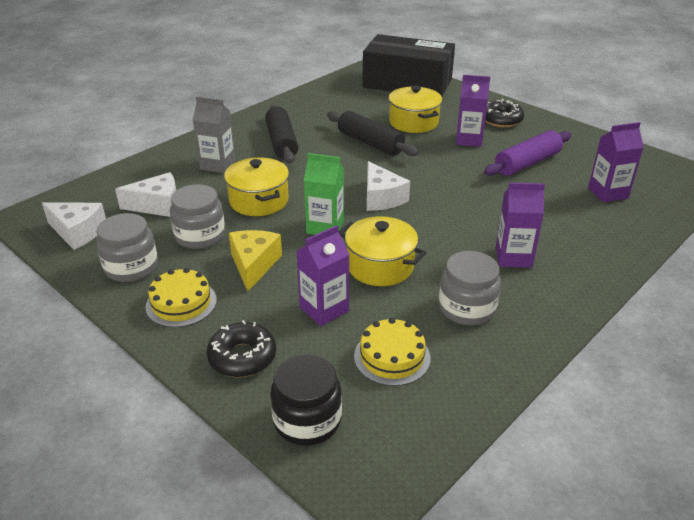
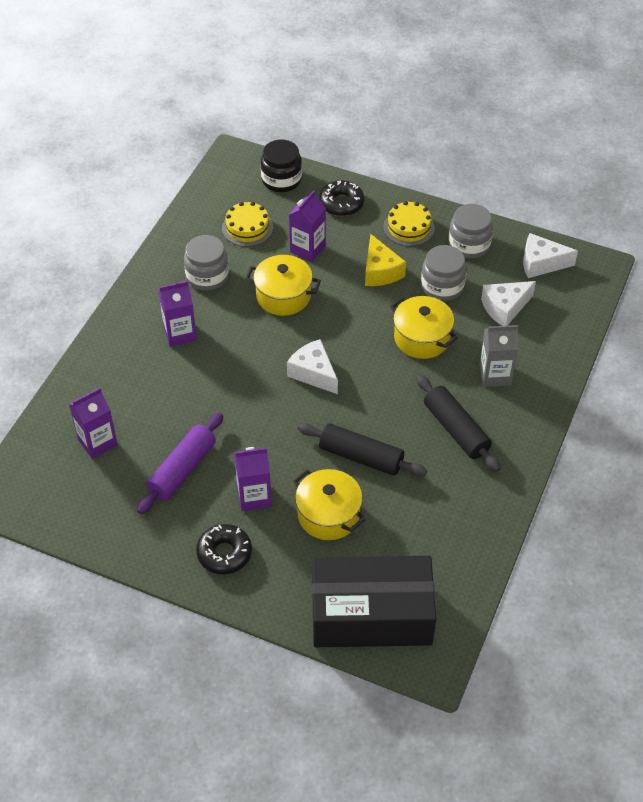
camera: 160 degrees right, 15 degrees up
green carton [304,153,344,235] -> none

